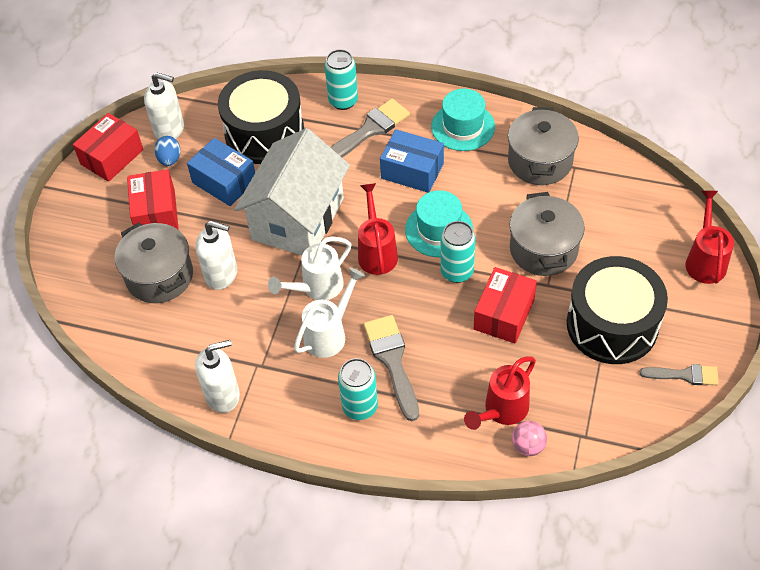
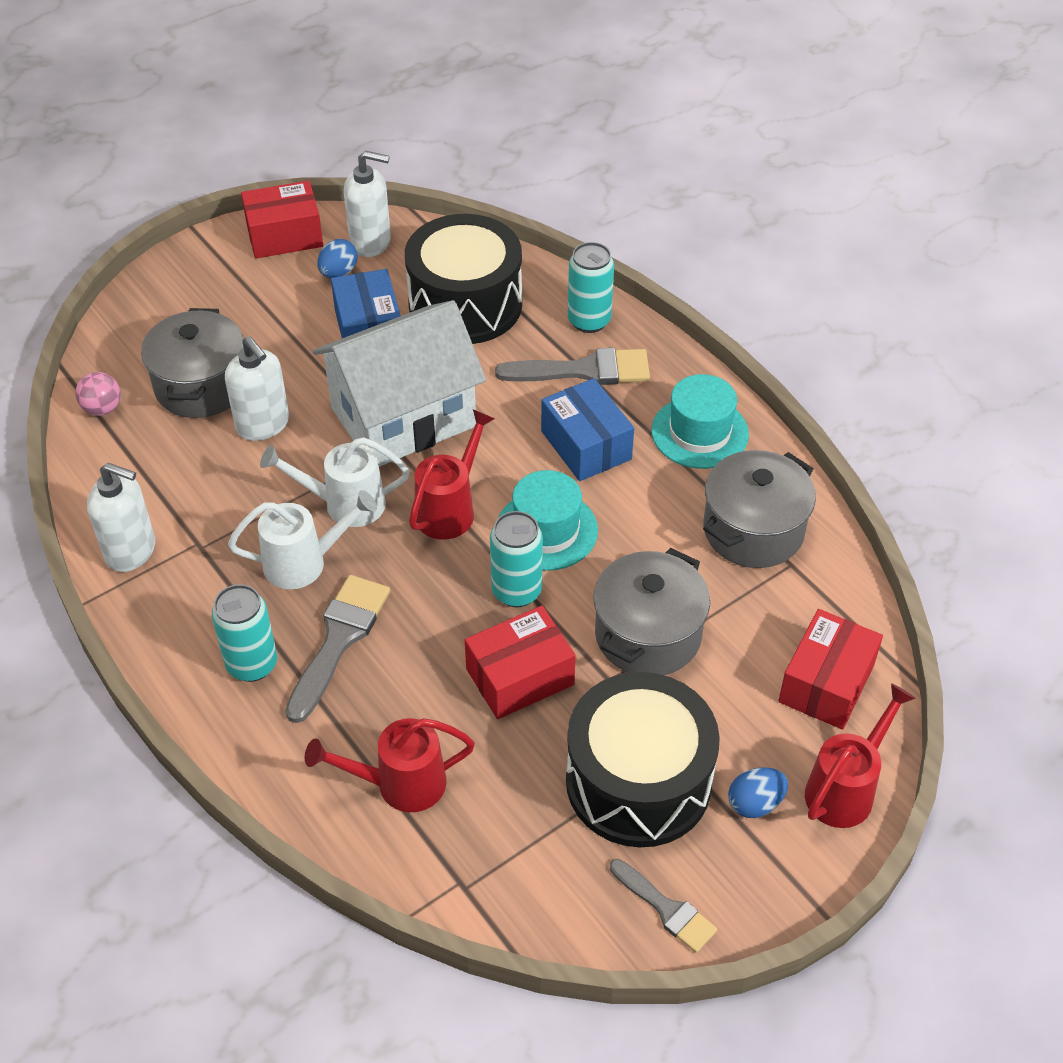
camera: 35 degrees right, 5 degrees down
red box [127,169,179,229] -> red box moved to [778,609,883,730]
white soap dispenser [144,72,184,139] -> white soap dispenser turned 45 degrees counterclockwise [344,151,391,257]
pink ball [512,421,547,456] -> pink ball moved to [75,372,121,416]
none -> blue egg [728,767,788,818]

